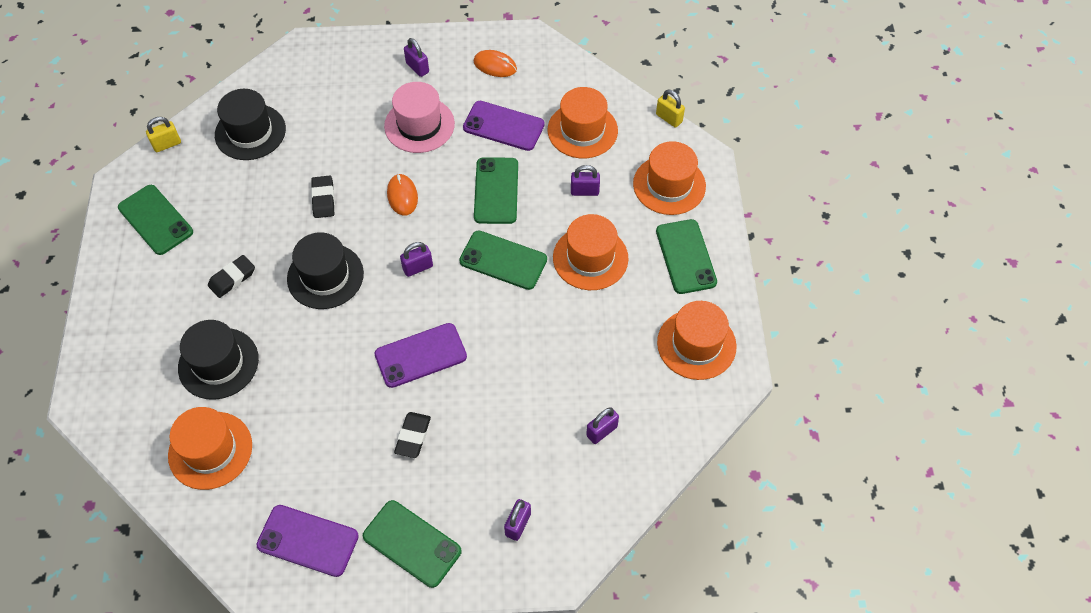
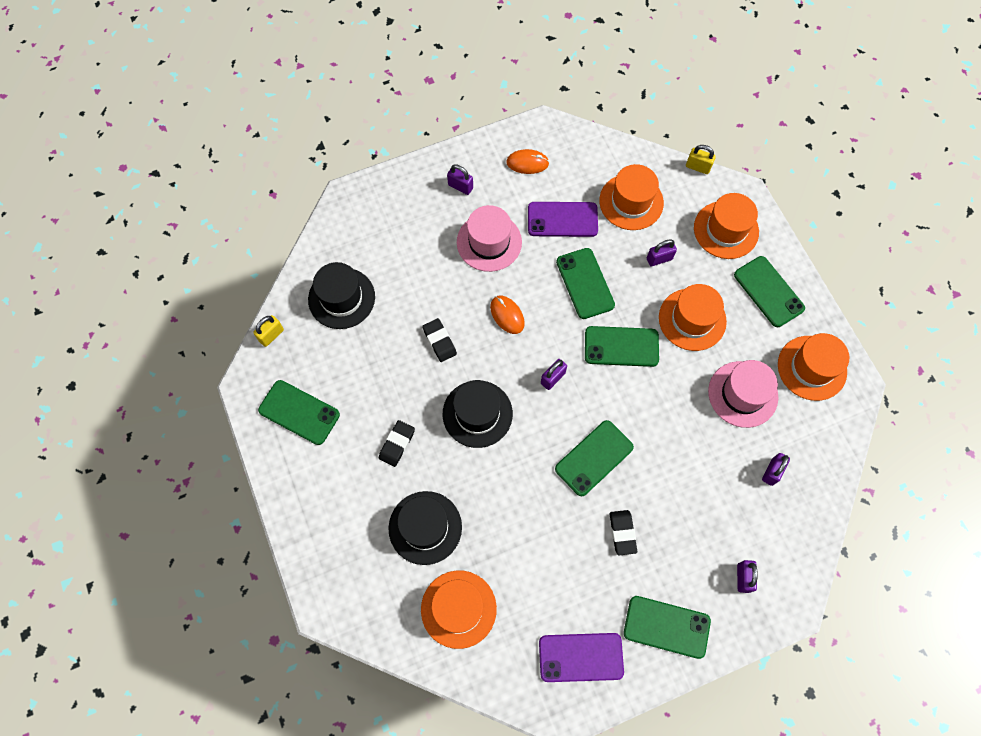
camera: 20 degrees left, 10 degrees up
purple phone [375,323,467,388] -> green phone [555,420,634,496]
none -> pink hat [708,360,778,428]

